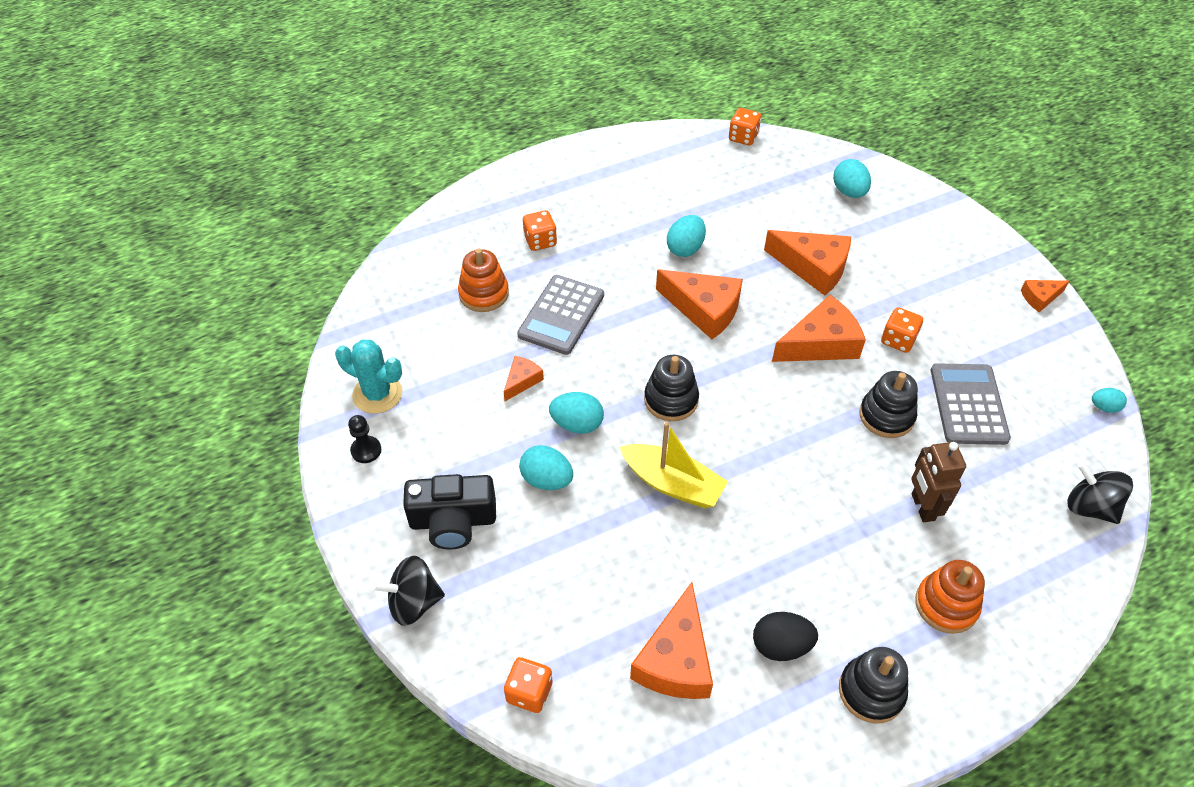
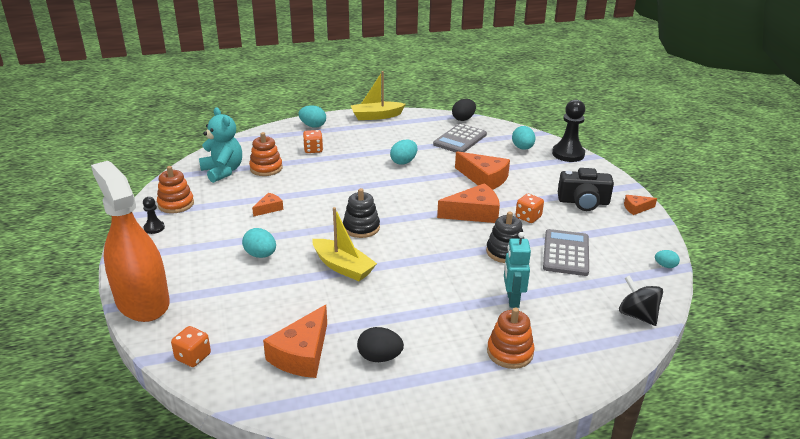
camera: 10 degrees right, 20 degrees down
turquoise cactus [335,340,402,414] -> orange stacking toy [157,166,194,214]
black spinning top [372,556,445,626] -> orange spray bottle [91,161,170,322]
black camera [403,474,496,550] -> black camera moved to [558,168,614,211]
grey calculator [517,275,604,355] -> grey calculator moved to [433,123,487,152]
turquoise egg [549,392,604,434] -> turquoise egg moved to [299,105,326,127]
orange cheese [656,269,743,339] -> none
orange dice [729,108,761,145] -> black egg [452,99,476,121]
black stacking toy [839,647,908,724] -> none
brown robot [911,442,966,522] -> turquoise robot [504,232,531,308]
none -> turquoise teddy bear [199,107,242,183]
none -> yellow boat [350,71,406,120]
none -> black pawn [552,99,585,162]

